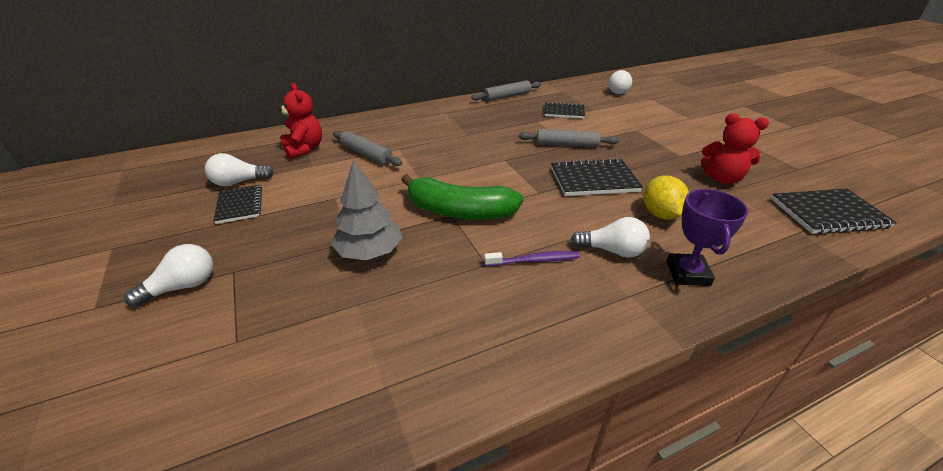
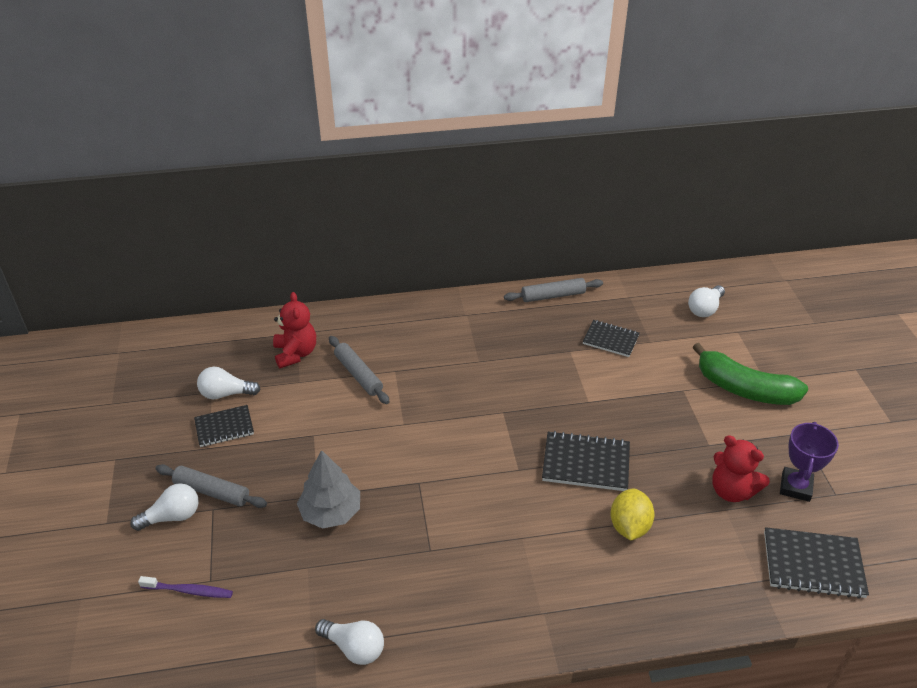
camera: 15 degrees right, 5 degrees up
black notebook [213,185,262,224] -> black notebook turned 75 degrees clockwise [194,405,254,447]
green banana [401,174,524,220] -> green banana moved to [692,343,808,405]
purple toothbrush [484,251,580,266] -> purple toothbrush moved to [138,576,233,598]
grey rolling pin [519,129,619,147] -> grey rolling pin moved to [155,464,267,508]
white light bulb [571,217,650,258] -> white light bulb moved to [315,619,384,665]
purple trophy [666,189,748,286] -> purple trophy moved to [780,422,839,502]

